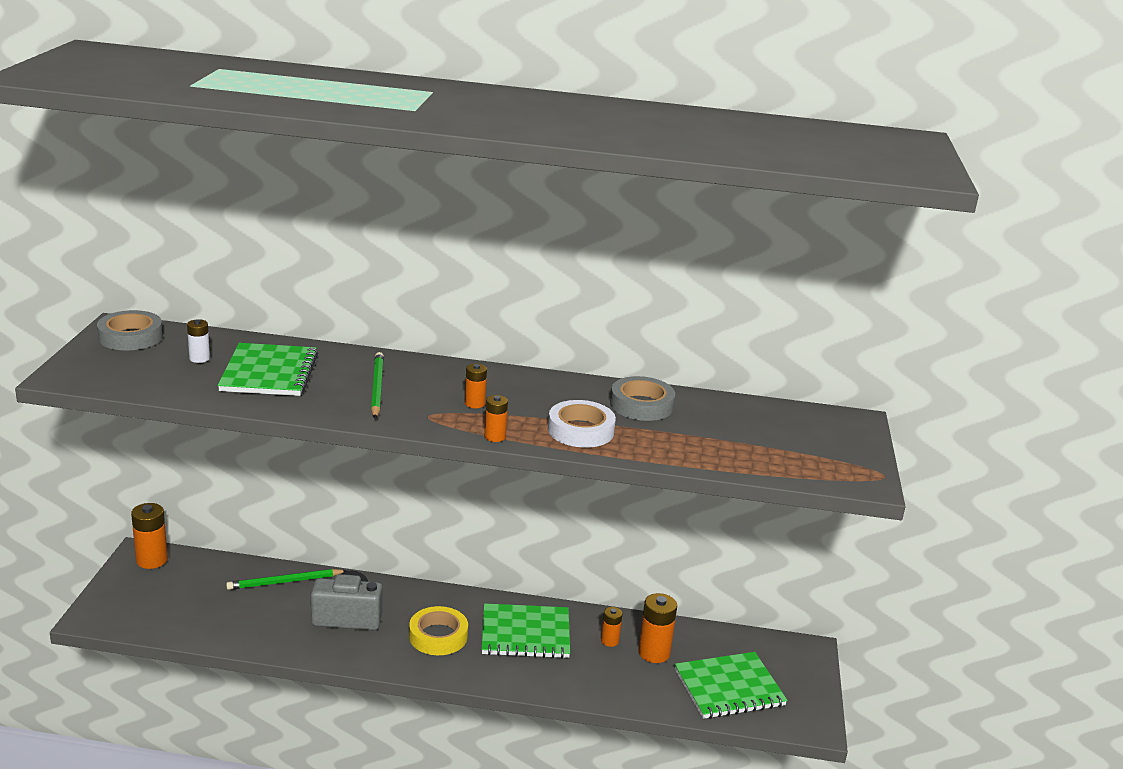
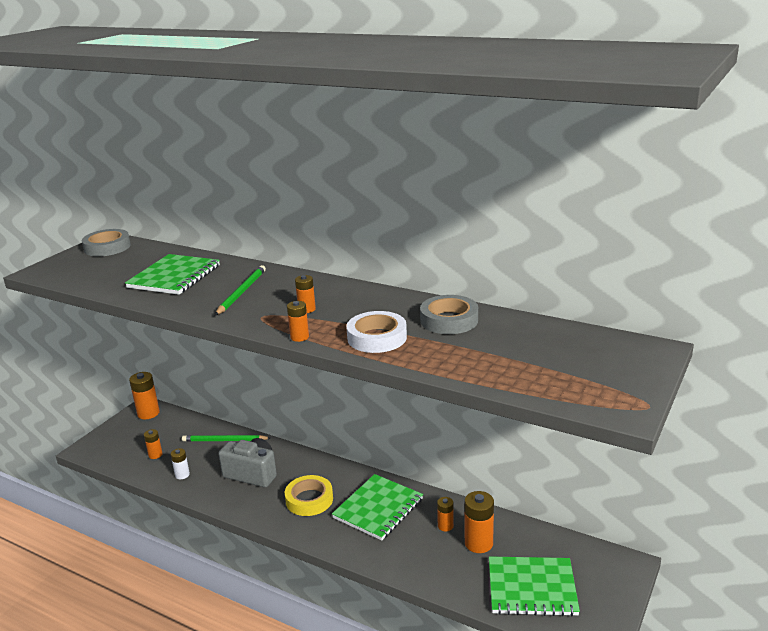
camera: 25 degrees right, 0 degrees up
white battery [187,319,210,363] -> white battery moved to [171,448,190,479]
green notebook [482,603,570,658] -> green notebook turned 75 degrees counterclockwise [332,474,423,540]
none -> orange battery [144,429,163,459]

